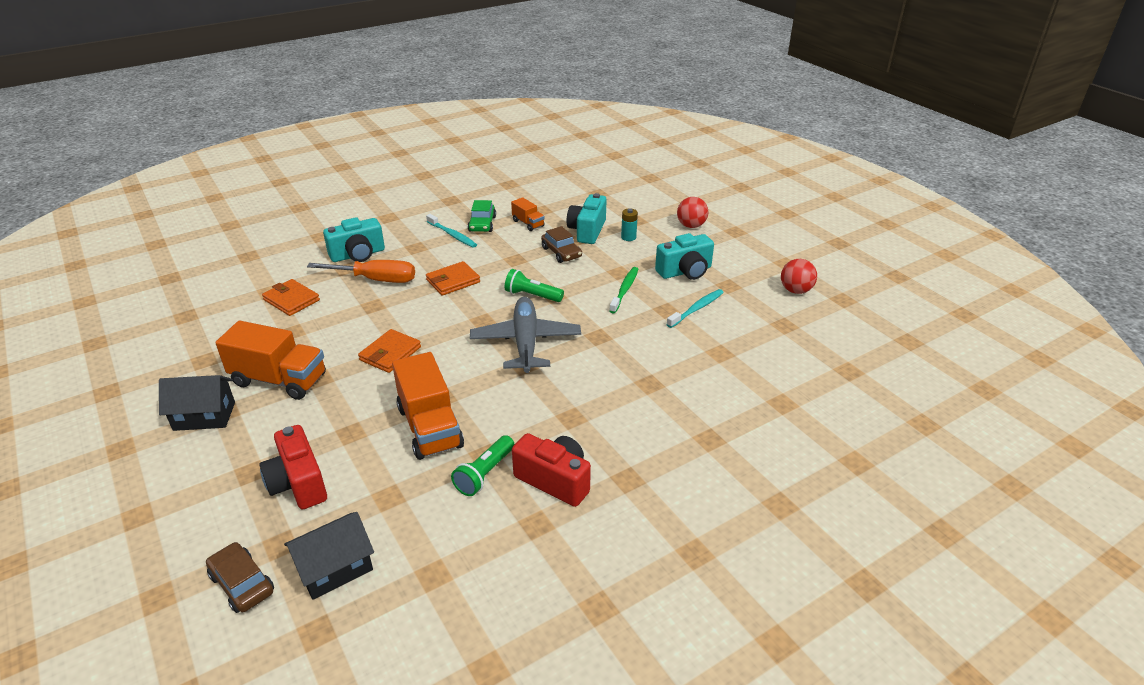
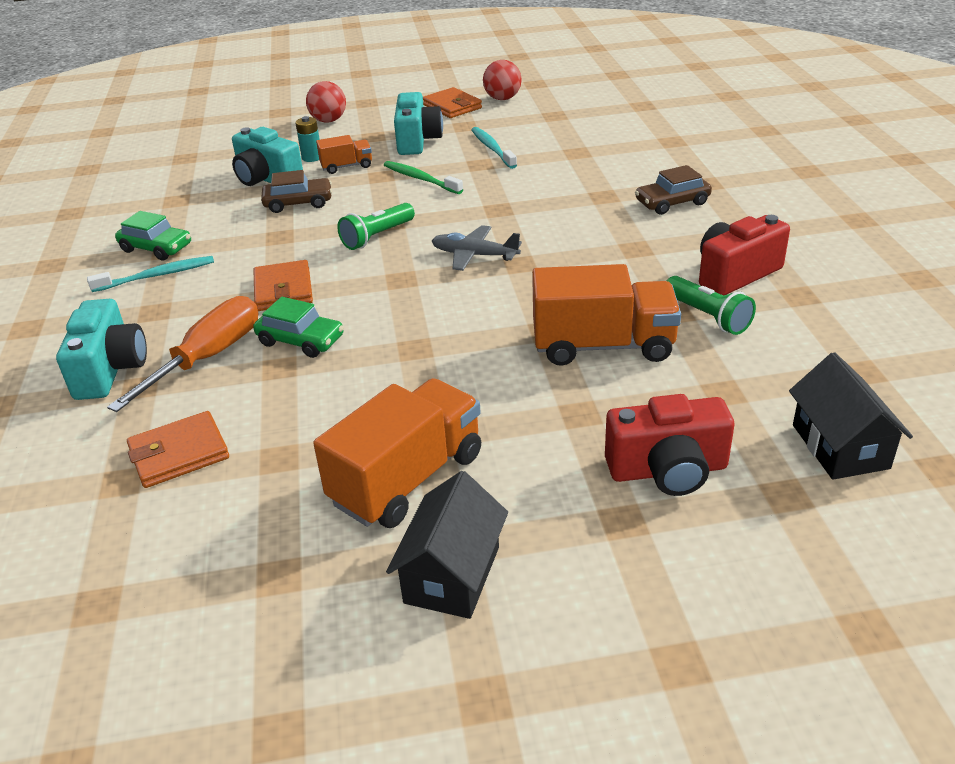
camera: 65 degrees left, 0 degrees up
brown car [206,542,274,613] -> brown car moved to [635,165,712,215]
orange wallet [358,329,421,373] -> orange wallet moved to [423,87,482,118]
grey plane [470,297,581,373] -> grey plane [432,225,522,271], size x0.58
orange truck [511,197,545,231] -> orange truck moved to [316,135,372,174]
none -> green car [253,297,344,358]

